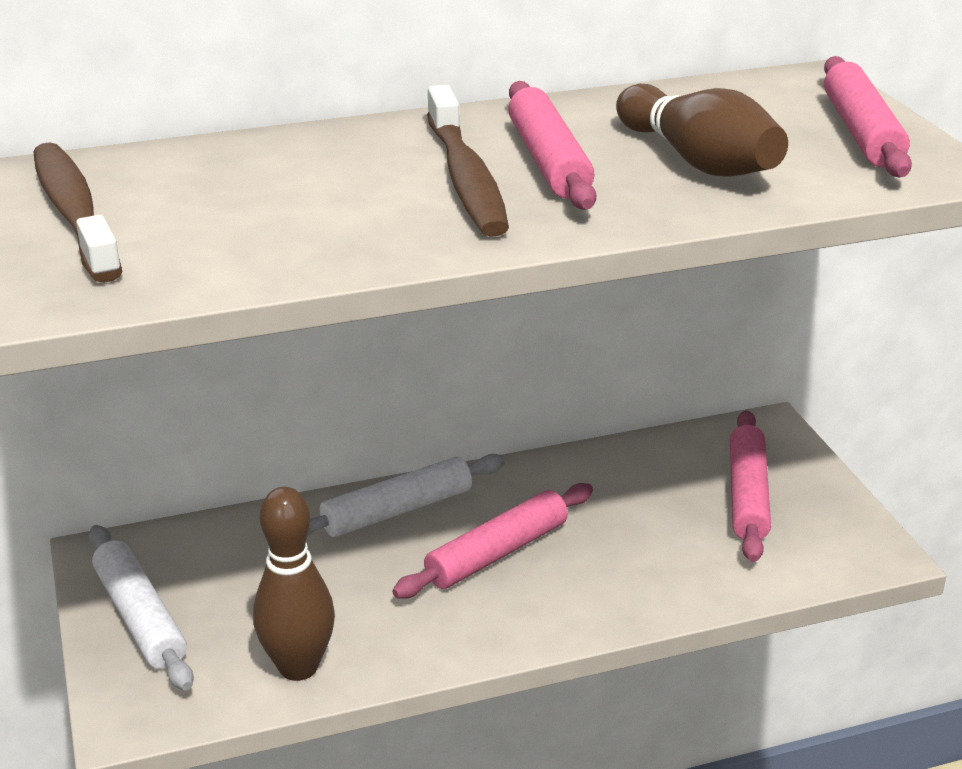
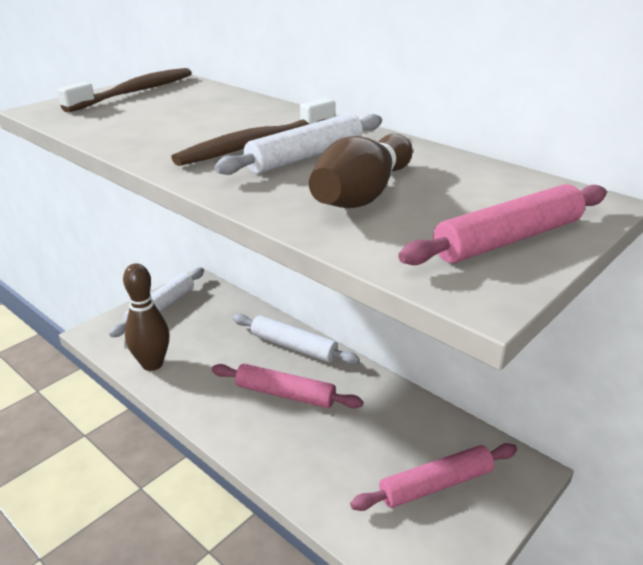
camera: 60 degrees right, 0 degrees up
pink rolling pin [508,81,596,210] -> white rolling pin [214,113,382,175]

